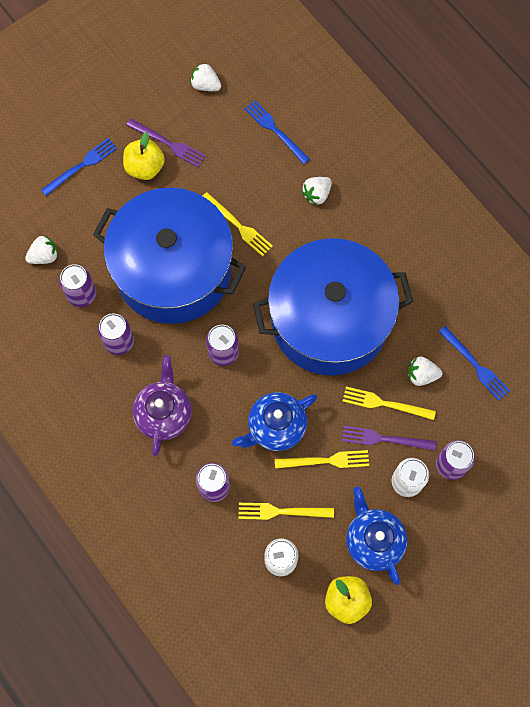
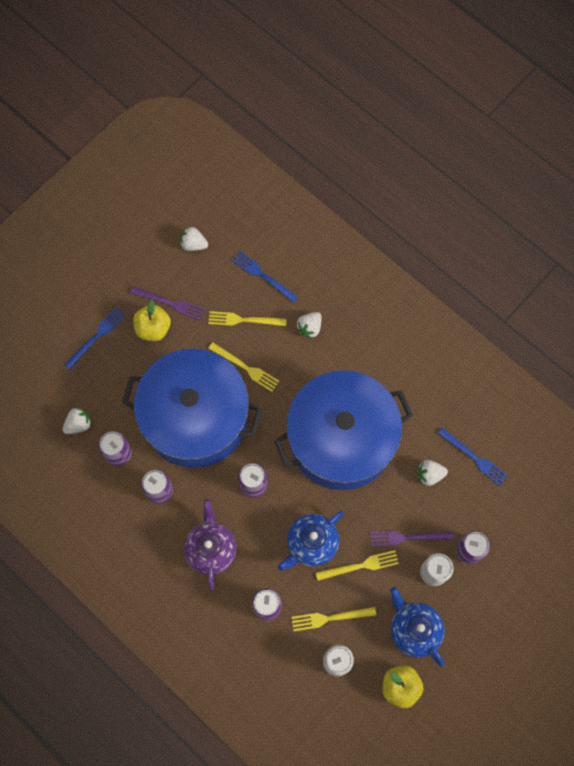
camera: 10 degrees left, 0 degrees up
yellow fork [342,387,436,420] -> yellow fork moved to [208,311,287,326]

